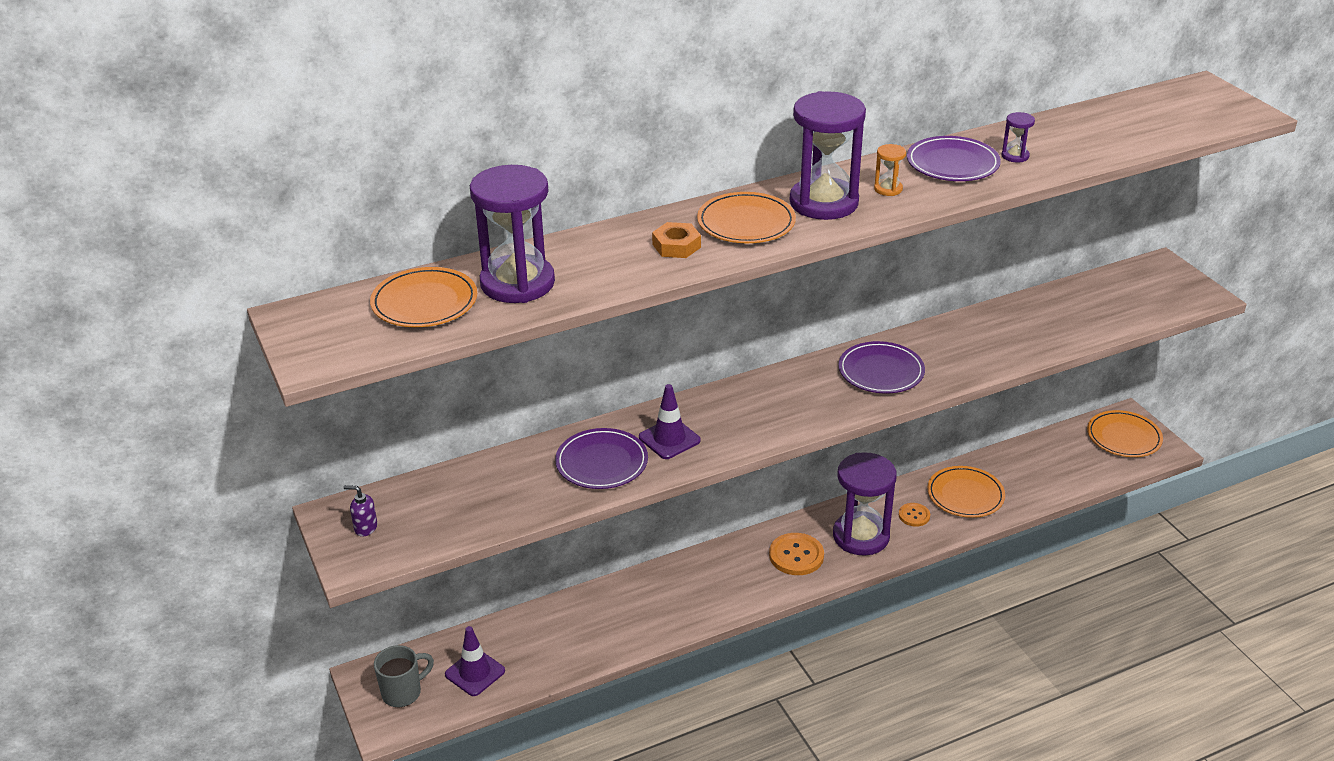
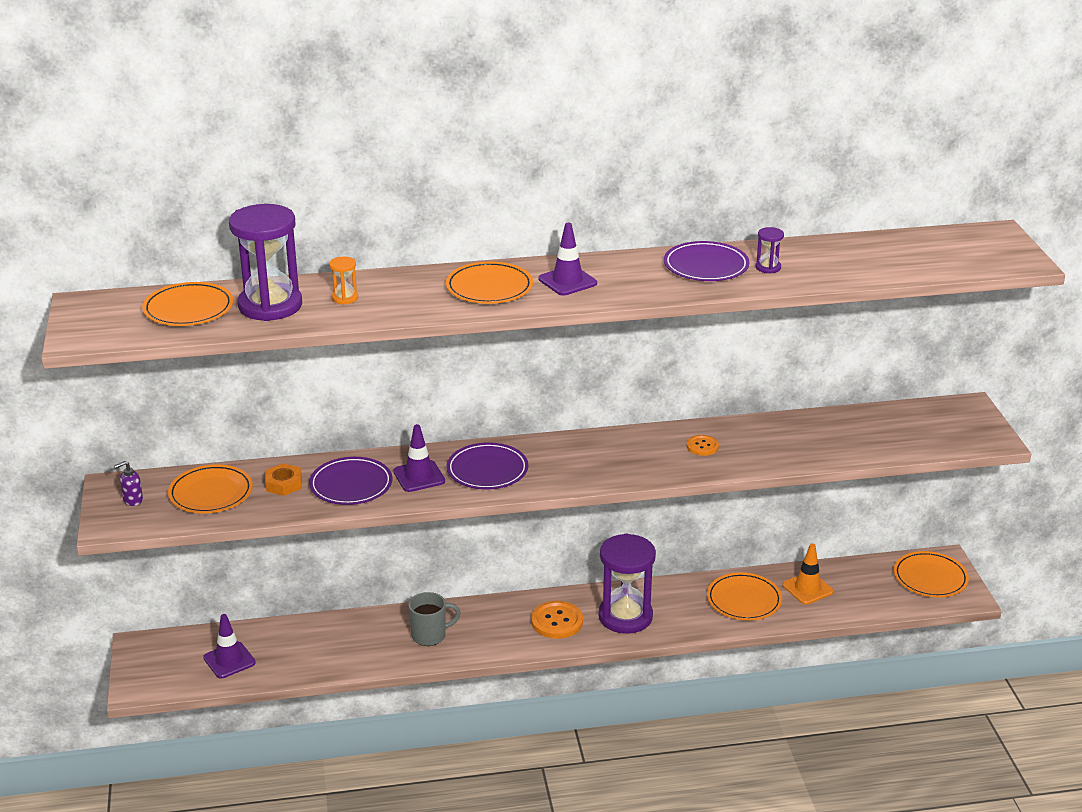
camera: 15 degrees right, 5 degrees down
purple soap dispenser [344,485,377,537] -> purple soap dispenser turned 60 degrees counterclockwise [114,461,143,506]
grey mug [374,645,434,707] -> grey mug moved to [408,592,461,646]
orange nut [652,222,701,258] -> orange nut moved to [265,463,302,496]
purple hourglass [790,91,866,220] -> purple traffic cone [539,223,597,296]
purple plate [838,341,925,393] -> purple plate moved to [447,442,528,489]
orange hourglass [874,144,906,196] -> orange hourglass moved to [329,256,358,305]
orange button [899,503,930,527] -> orange button moved to [687,435,719,456]
none -> orange plate [168,465,253,513]
none -> orange traffic cone [782,543,834,605]

